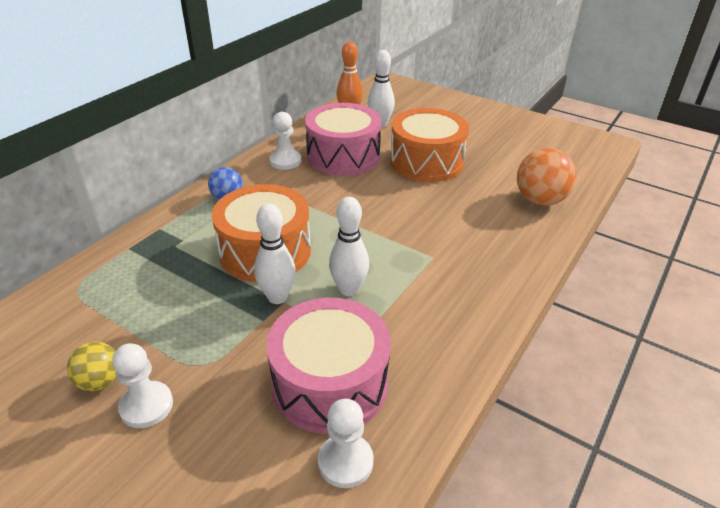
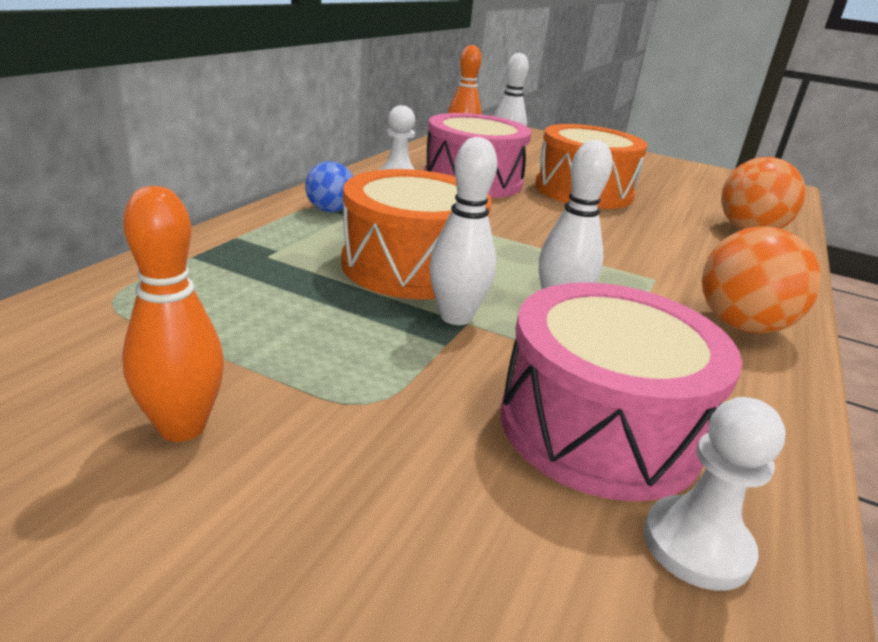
camera: 10 degrees left, 10 degrees down
yellow ball [67,341,116,391] -> orange bowling pin [122,186,224,442]
white pawn [112,343,173,428] -> none
none -> orange ball [702,226,821,334]

